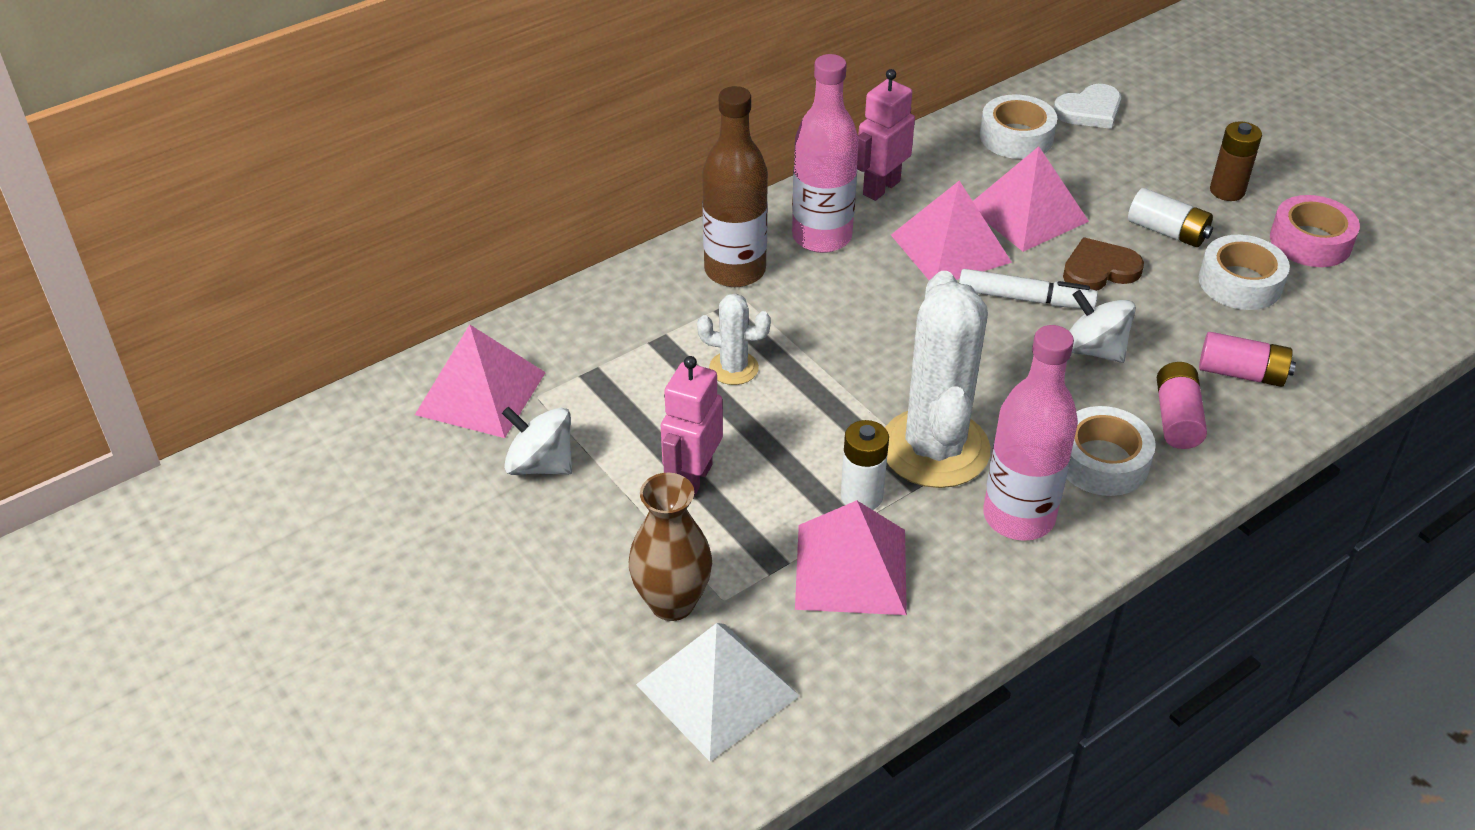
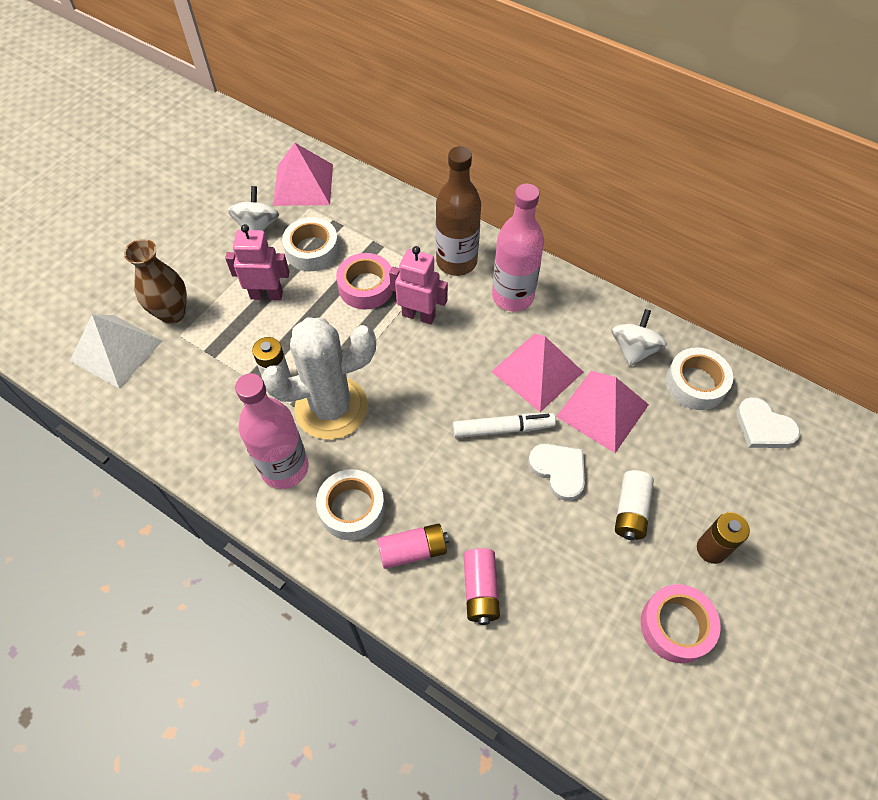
camera: 70 degrees right, 15 degrees up
white cactus [697,293,771,385] -> pink tape [336,253,393,309]
pink pyramid [795,500,907,615] -> none
pink robot [857,69,915,201] -> pink robot moved to [389,246,448,324]
white marker [959,269,1098,308] -> white marker turned 90 degrees counterclockwise [453,413,556,438]
brown heart [1063,238,1144,291] -> white heart [528,444,585,501]
white spinning top [1069,290,1136,363] -> white spinning top moved to [612,309,667,367]
white tape [1199,235,1290,310] -> white tape moved to [282,217,339,271]

